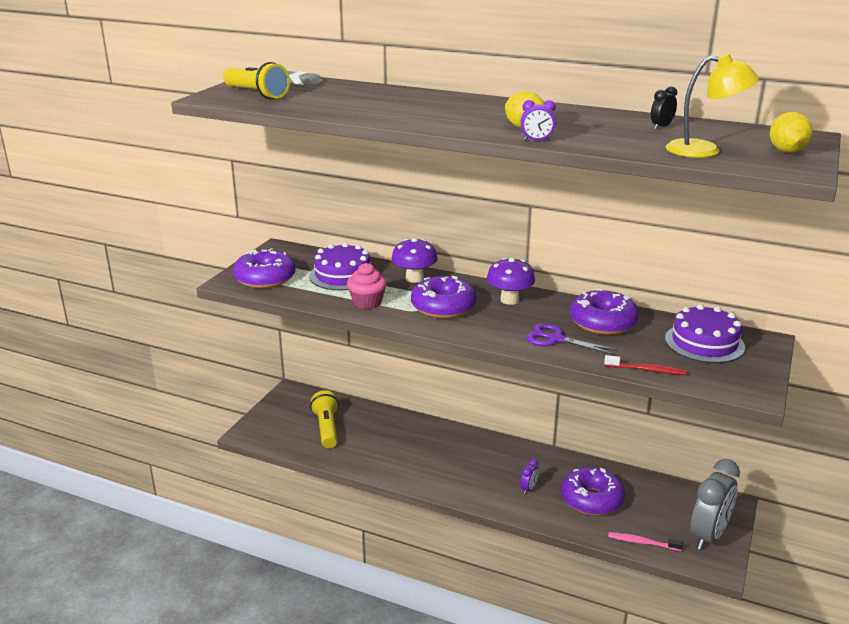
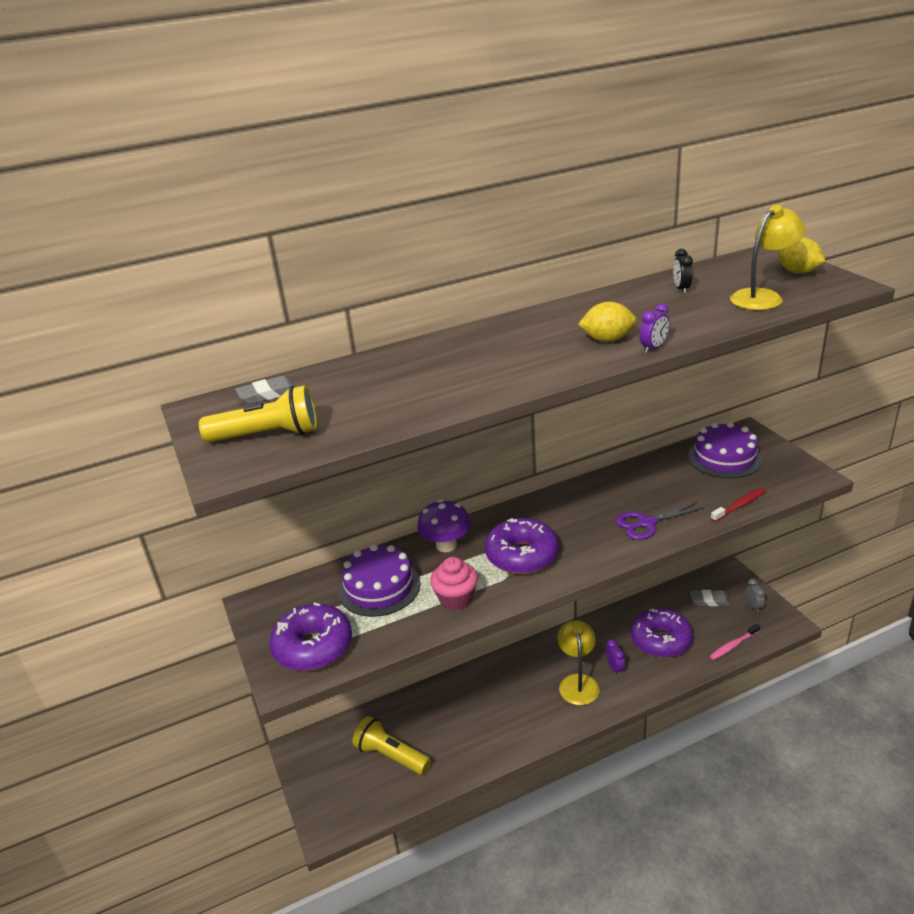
camera: 45 degrees left, 5 degrees up
purple mushroom [487,258,535,305] -> none
purple donut [570,289,639,335] -> none
grey clock [690,459,740,550] -> grey clock [746,579,765,613], size x0.42
none -> yellow lamp [558,620,600,705]
none -> grey eraser [690,590,731,606]

